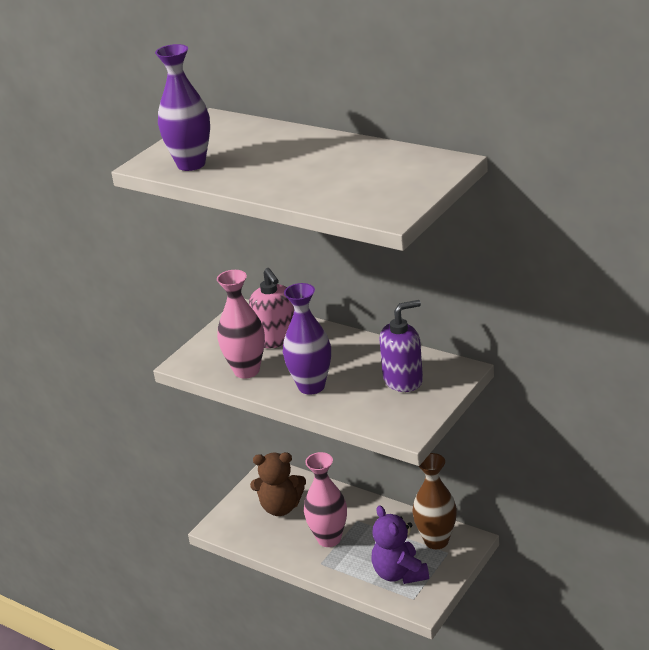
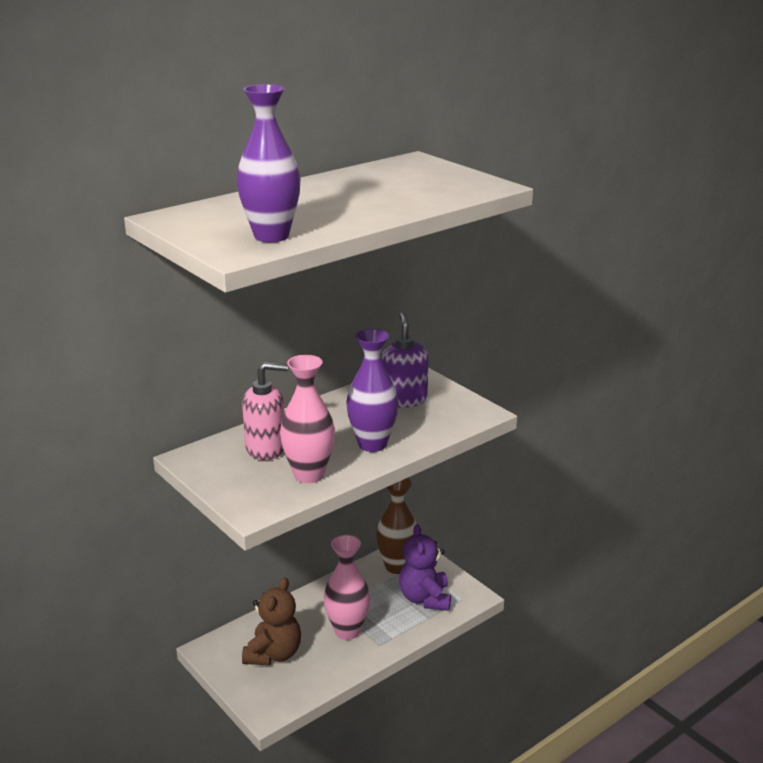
camera: 75 degrees left, 5 degrees down
purple teddy bear [372,505,429,584] -> purple teddy bear turned 90 degrees clockwise [399,524,451,611]

